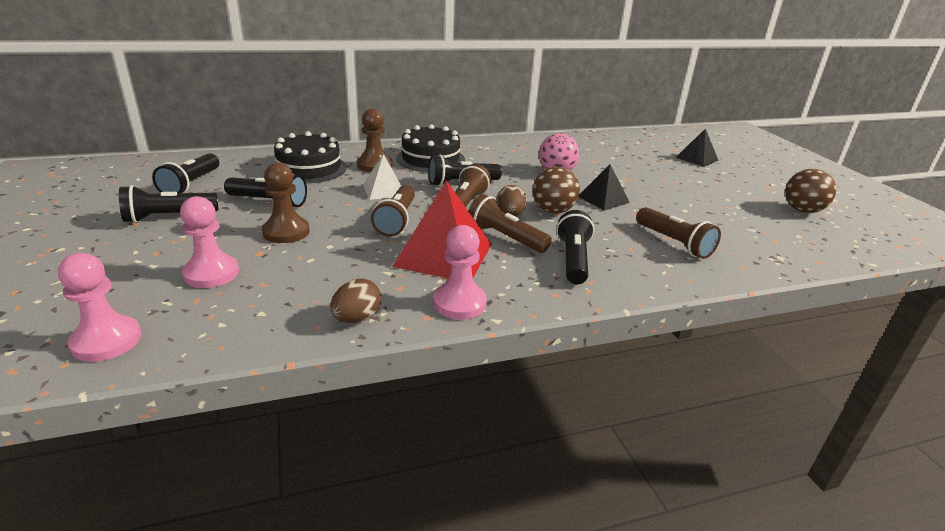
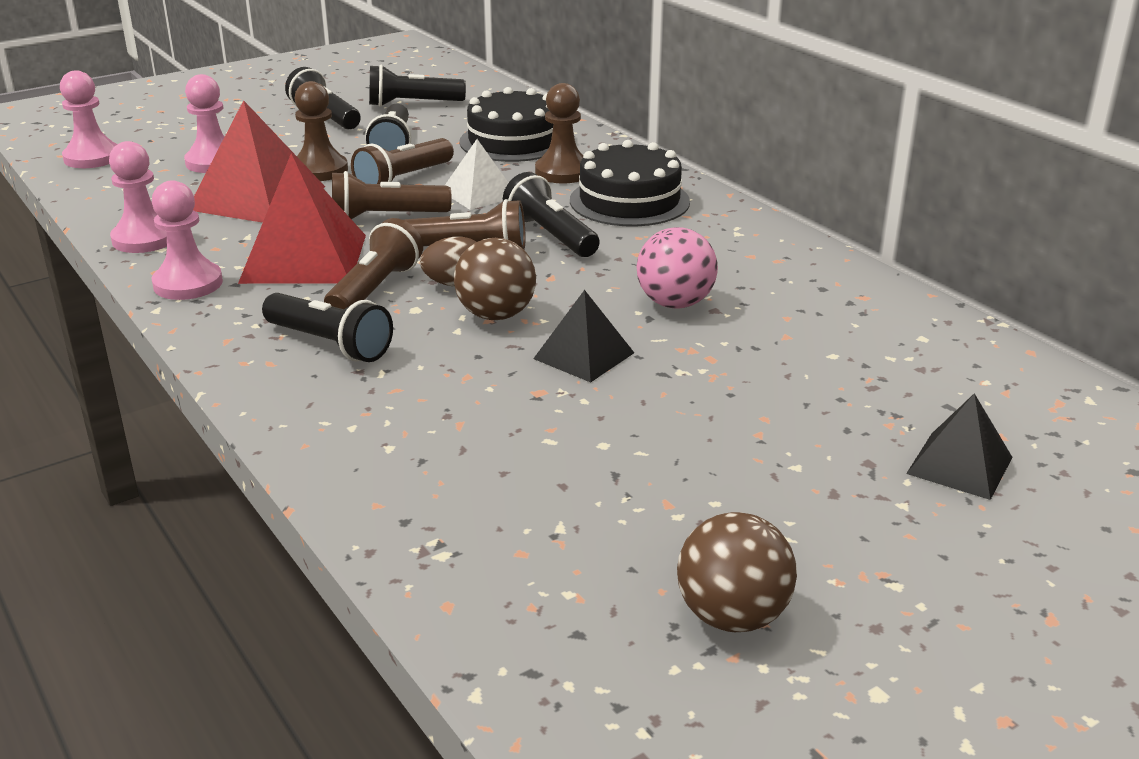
camera: 75 degrees right, 0 degrees up
brown egg [330,278,382,323] -> pink pawn [109,141,167,253]
black flashlight [556,210,594,284] -> black flashlight turned 45 degrees clockwise [262,293,393,362]
brown flashlight [636,207,721,259] -> brown flashlight moved to [351,138,454,184]
none -> red pyramid [193,100,325,223]

